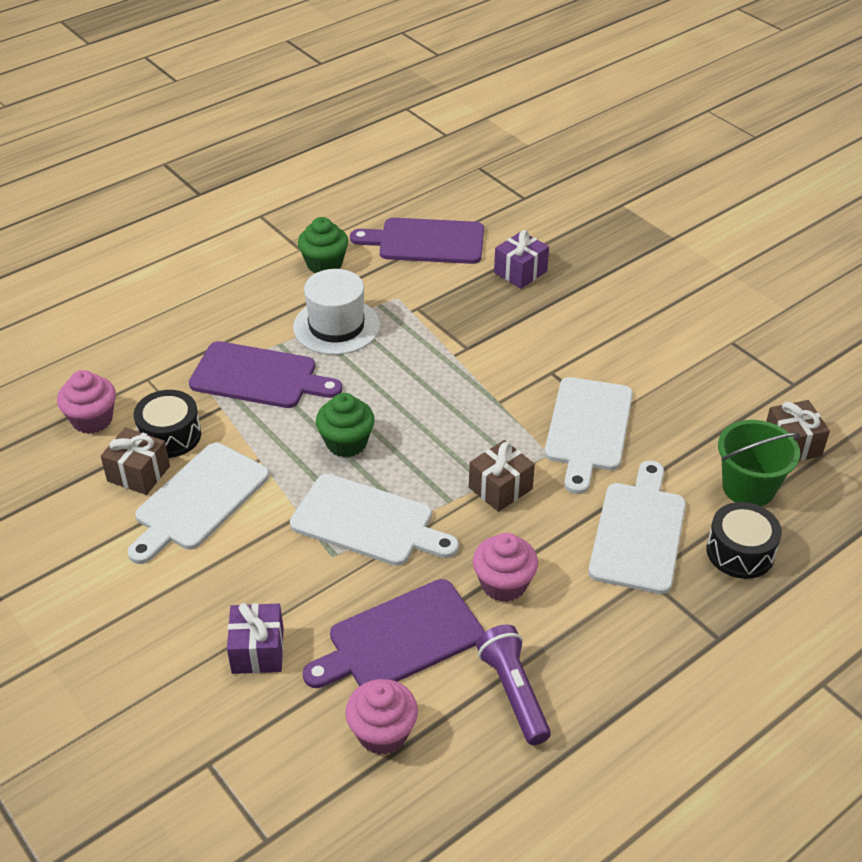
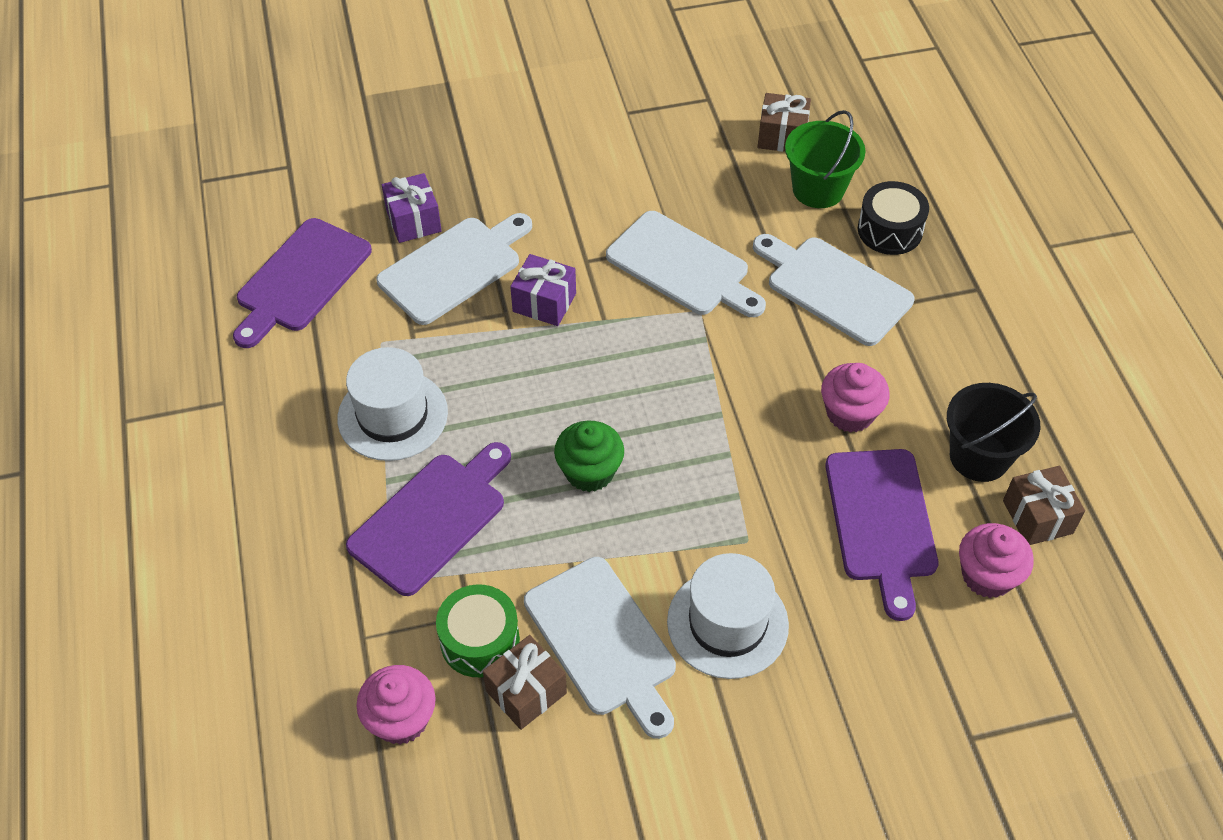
camera: 65 degrees left, 10 degrees up
black drum [134,390,201,458] -> green drum [436,584,520,677]
purple gift [227,603,284,674] -> purple gift moved to [510,254,576,326]
white cutting board [290,474,459,566] -> white cutting board moved to [376,213,532,325]
green cupcake [298,217,348,273] -> none
brown gift [469,440,535,512] -> brown gift moved to [1003,466,1085,545]
purple flashlight [476,624,551,745] -> black bucket [947,383,1040,482]
none -> white hat [667,553,789,679]

